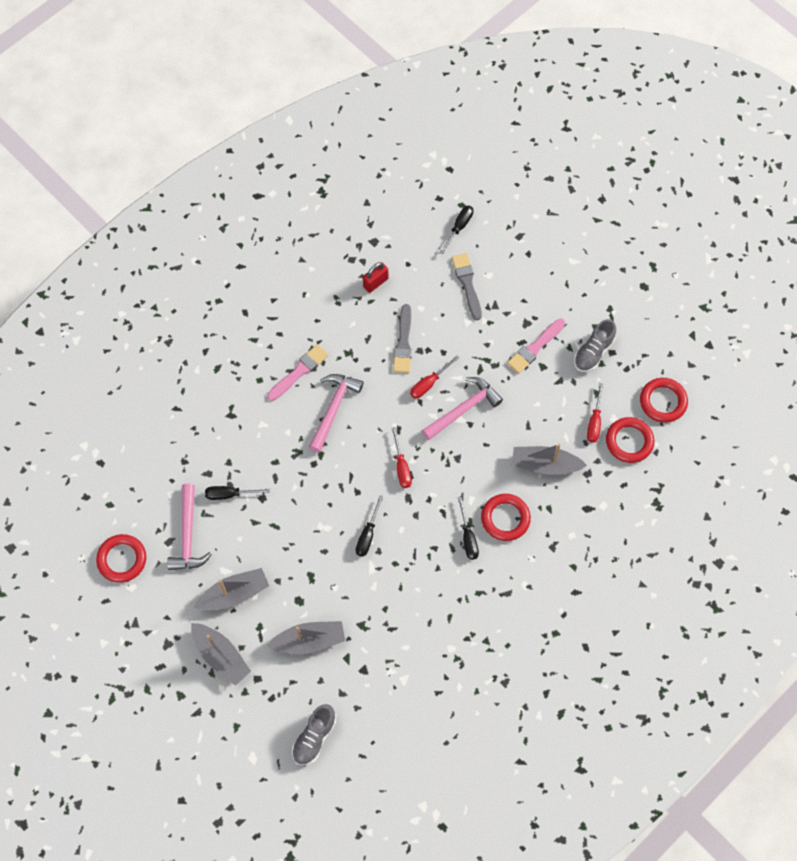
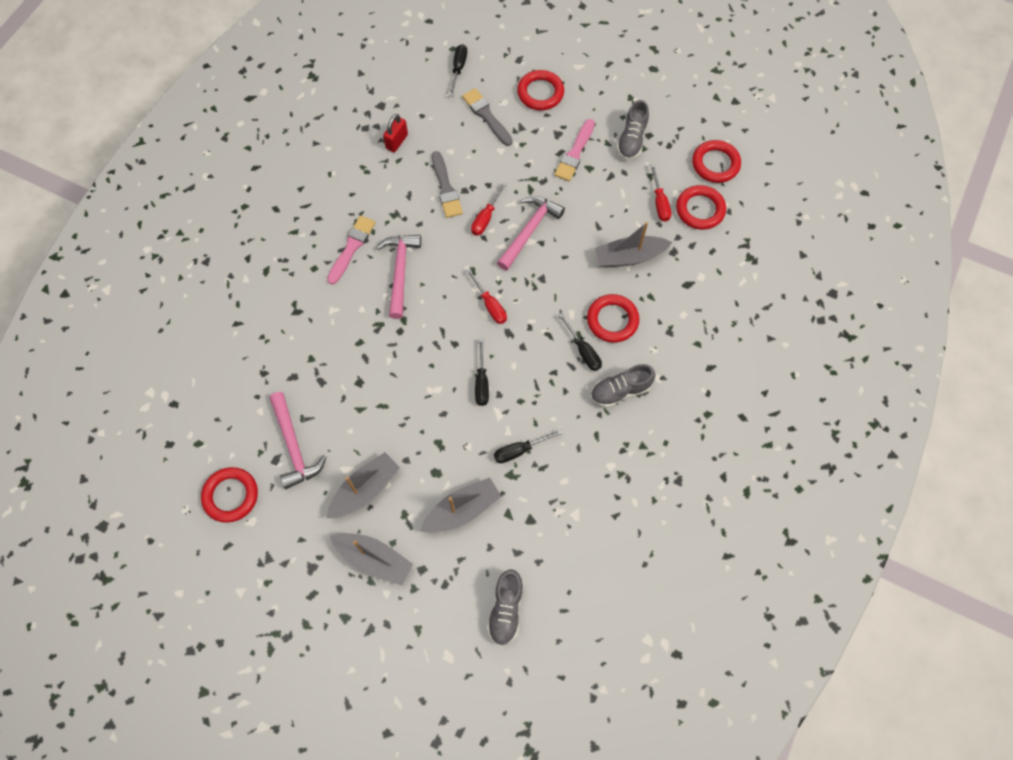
camera: 20 degrees left, 0 degrees up
black screwdriver [205,486,271,500] -> black screwdriver moved to [494,430,563,463]
none -> red ring [517,70,564,110]
none -> grey shoe [591,364,656,408]

